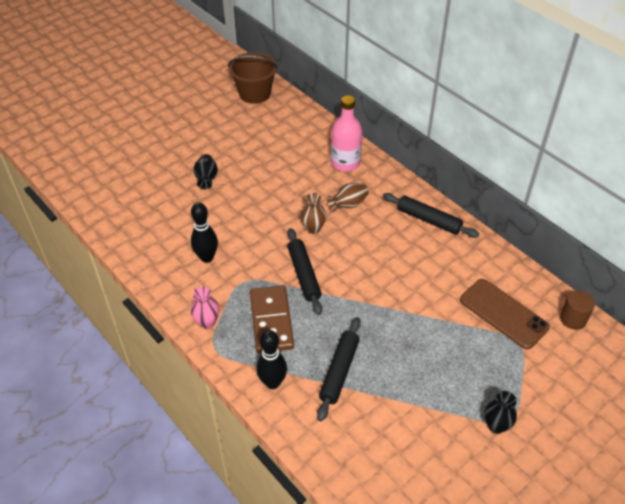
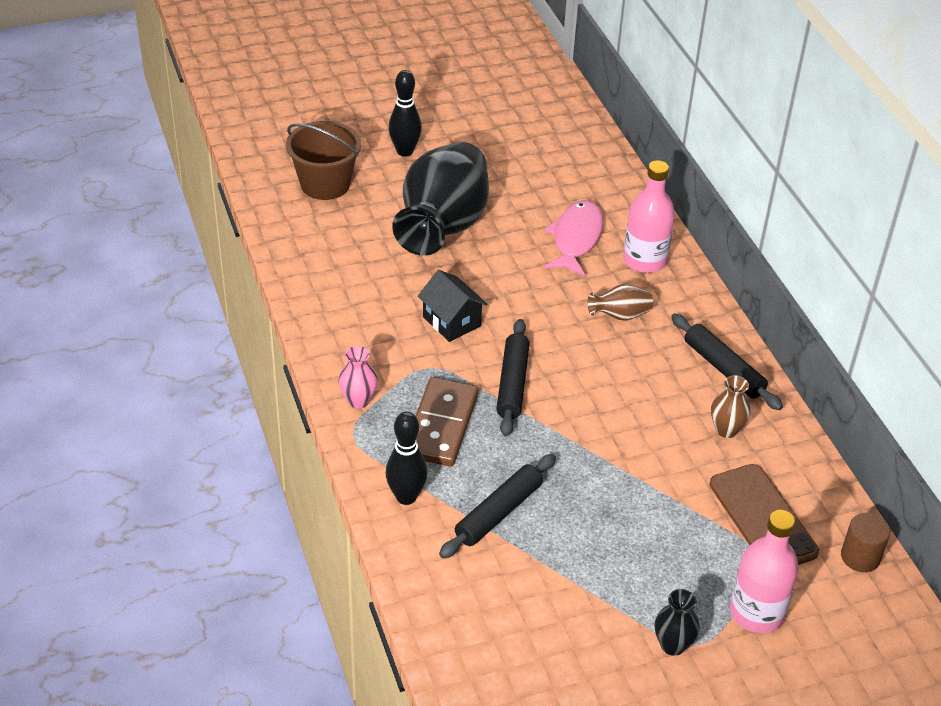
camera: 20 degrees right, 5 degrees down
black bowling pin [191,202,218,263] -> black bowling pin moved to [389,70,422,157]
black vase [193,154,218,189] -> black vase [392,142,489,256], size x2.47
brown bucket [228,52,278,104] -> brown bucket moved to [286,121,361,200]
brown vase [301,193,326,234] -> brown vase moved to [711,375,751,438]
none -> black house [418,270,488,342]
none -> pink fish [544,200,603,276]
none -> pink bottle [730,510,799,633]

